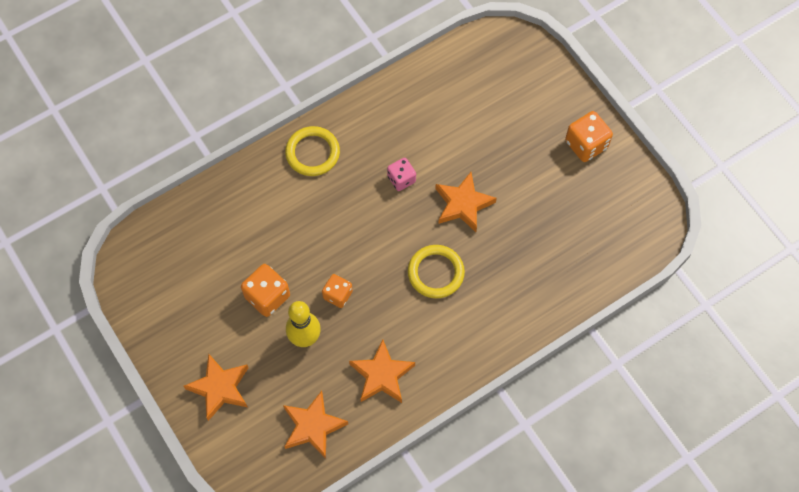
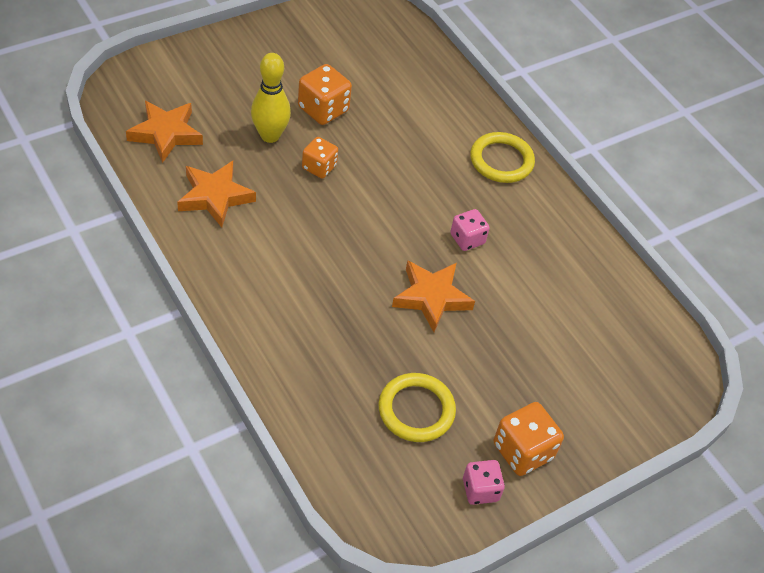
camera: 85 degrees right, 15 degrees down
orange star [183,353,249,421] -> none
yellow ring [408,245,465,298] -> yellow ring moved to [378,373,456,442]
none -> pink dice [463,460,505,505]

